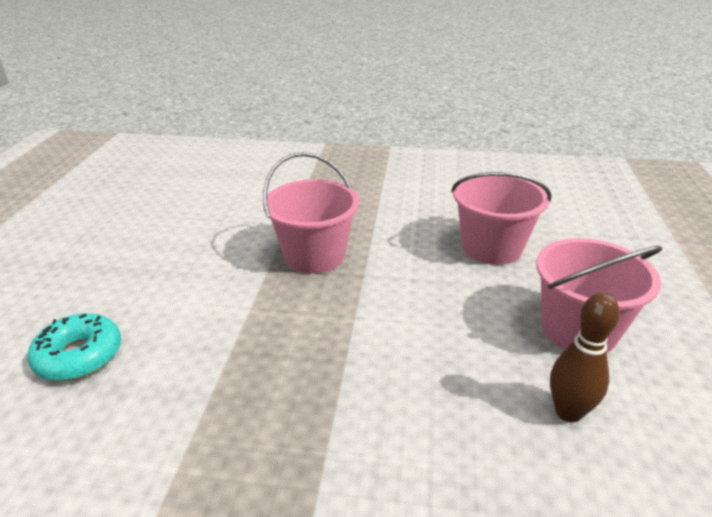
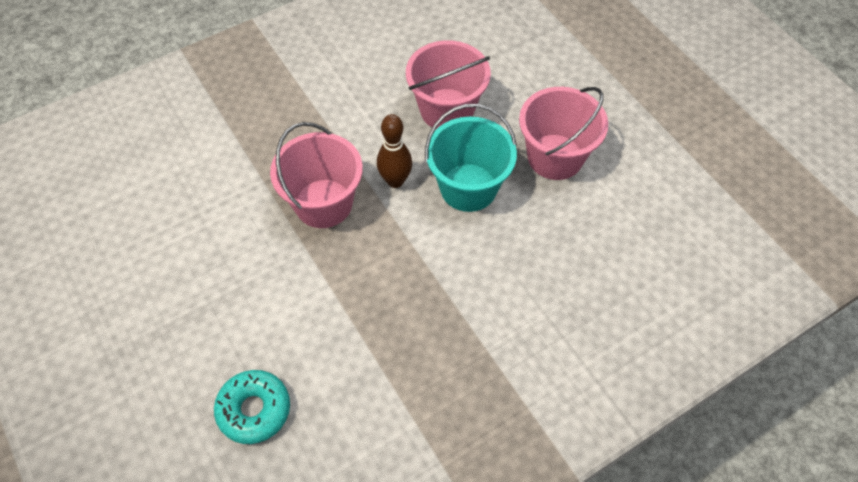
camera: 40 degrees left, 25 degrees up
brown bowling pin [550,293,620,423] -> brown bowling pin moved to [377,114,412,188]
none -> turquoise bucket [425,104,517,212]

